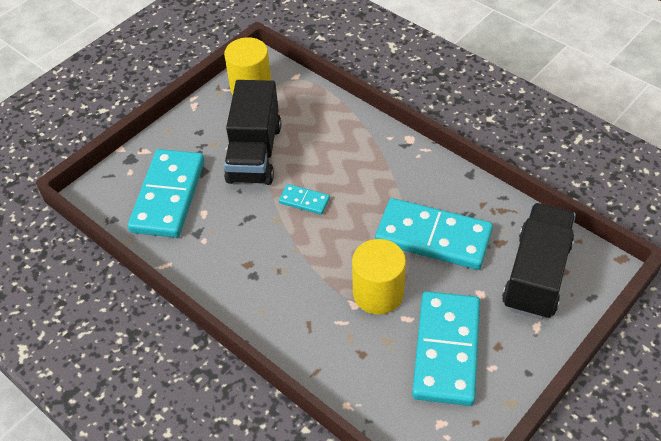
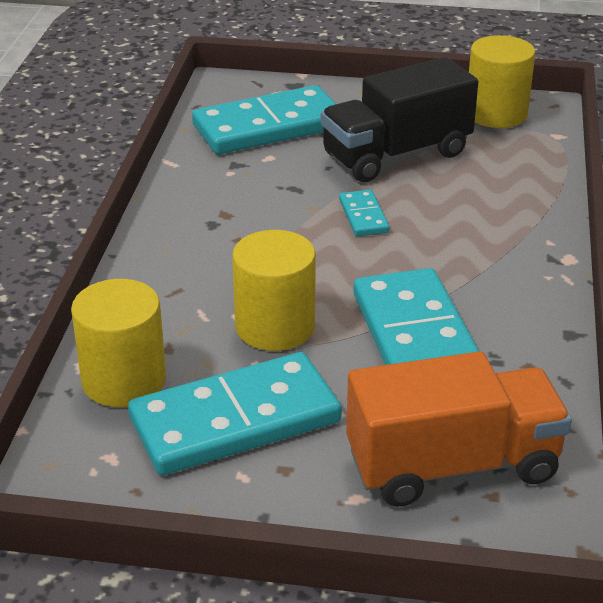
camera: 55 degrees right, 15 degrees down
black truck [502,203,576,320] -> orange truck [346,351,572,507]
none -> yellow cylinder [71,279,166,407]

